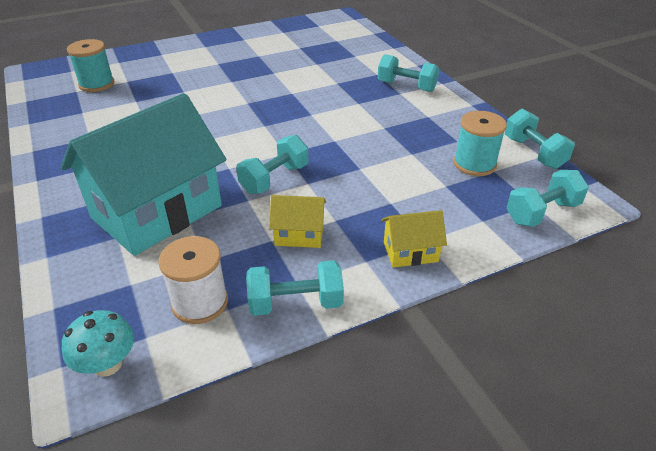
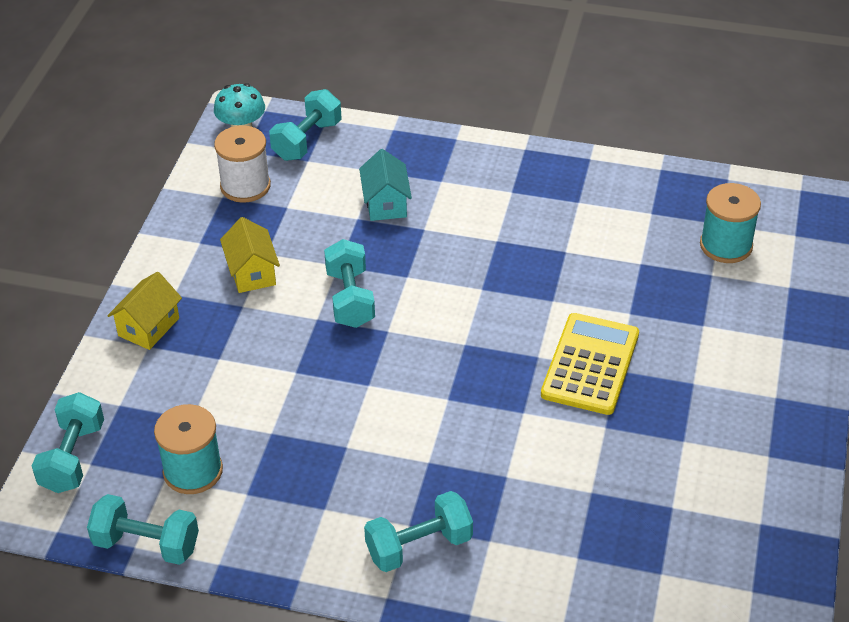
camera: 130 degrees right, 5 degrees up
turquoise house [61,93,226,256] -> turquoise house [359,149,412,221], size x0.42
turquoise dumbbell [246,260,344,316] -> turquoise dumbbell moved to [269,89,342,161]
yellow house [269,195,326,248] -> yellow house turned 60 degrees counterclockwise [220,217,280,293]
none -> yellow calculator [541,313,639,415]

